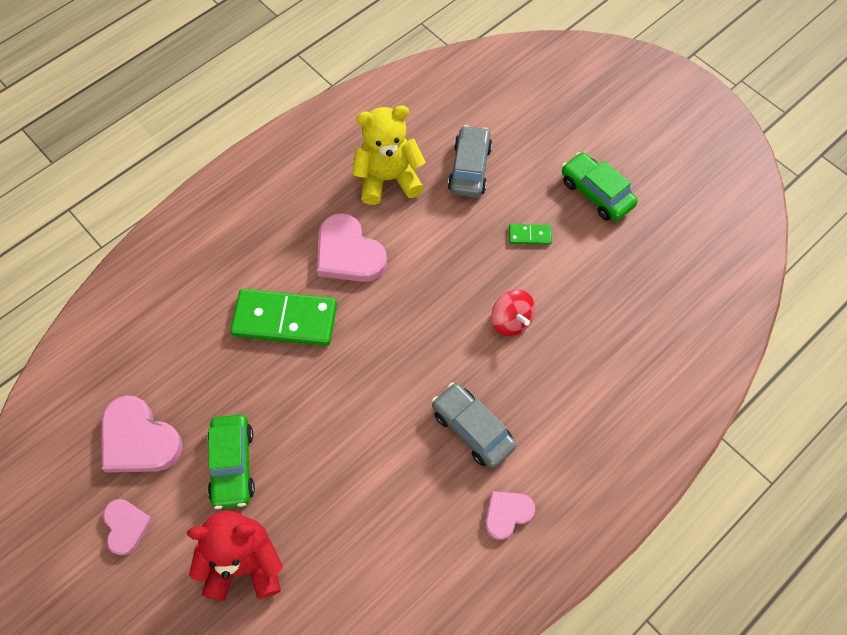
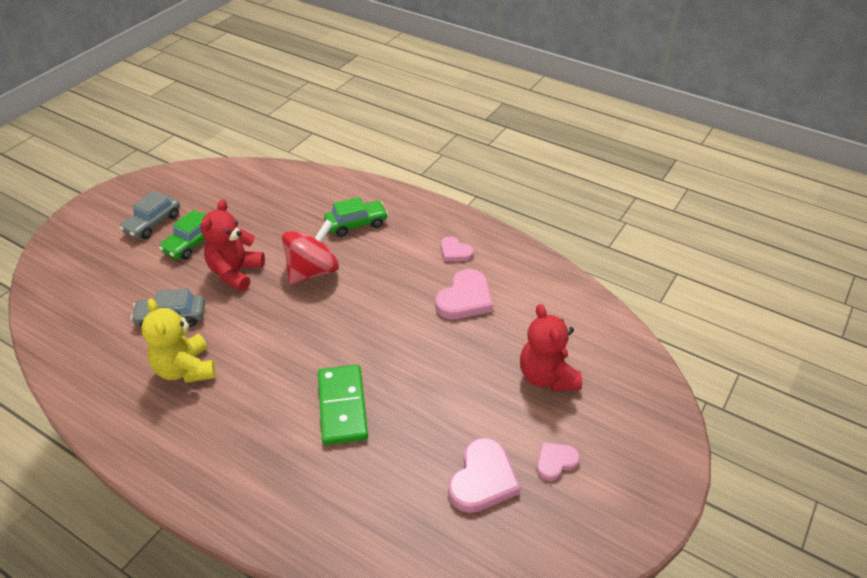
camera: 105 degrees left, 20 degrees down
green car [207,415,255,509] -> green car moved to [324,197,388,237]
pink heart [317,213,387,282] -> pink heart moved to [435,269,493,319]
grey car [432,383,516,468] -> grey car moved to [119,191,180,239]
red spinning top [491,290,535,336] -> red spinning top [282,220,339,285], size x1.74
green domino [509,224,552,245] -> red teddy bear [201,199,265,291]

